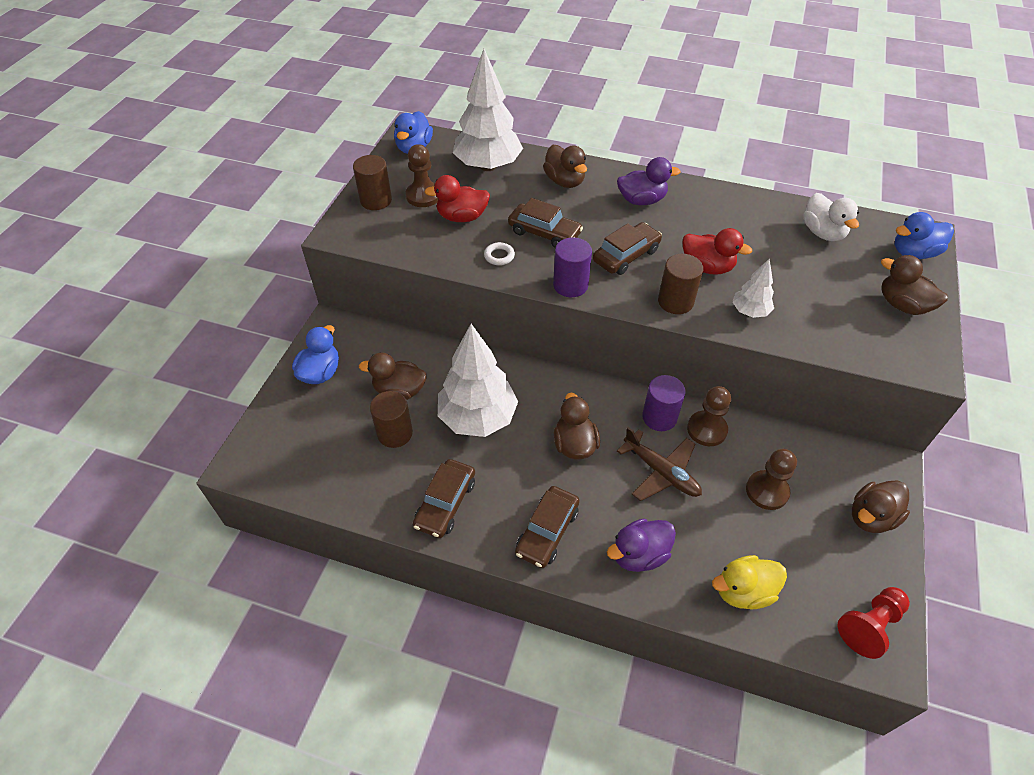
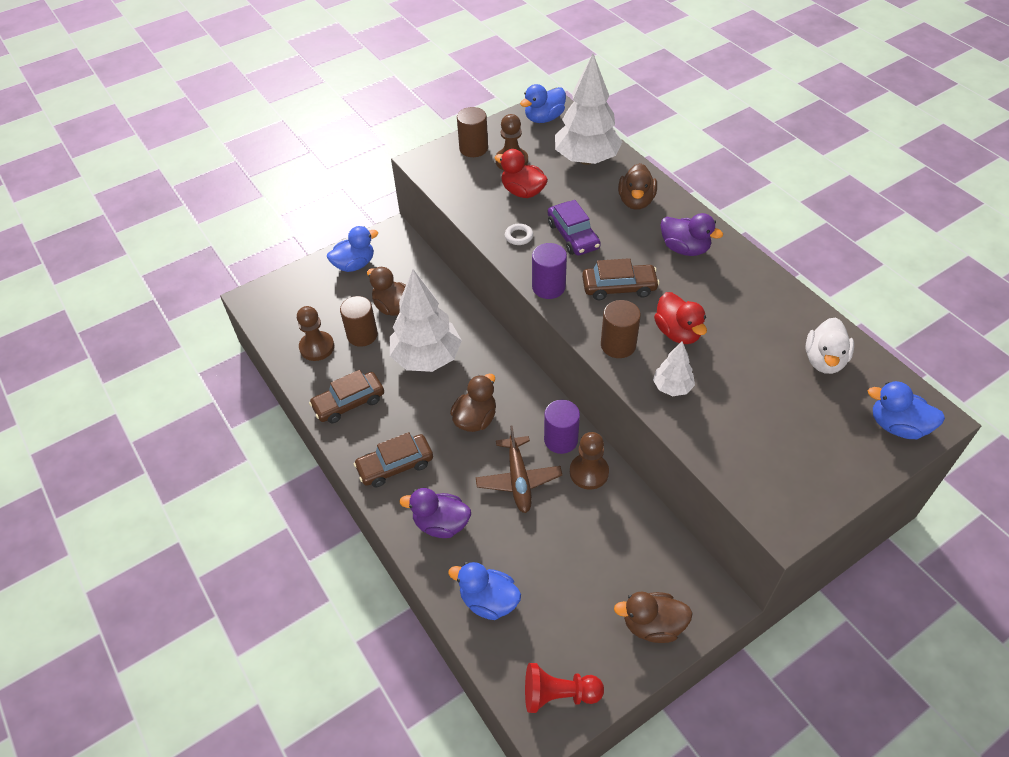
camera: 40 degrees right, 0 degrees up
brown car [508,198,583,248] -> purple car [548,200,601,256]
yellow duck [712,555,787,609] -> blue duck [448,562,521,620]
brown pawn [746,449,797,510] -> brown pawn moved to [297,306,334,361]
brown duck [881,255,948,315] -> none

